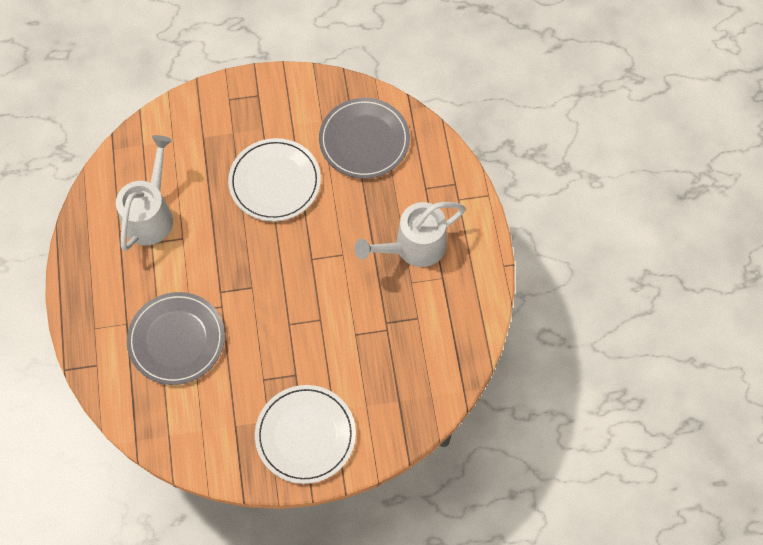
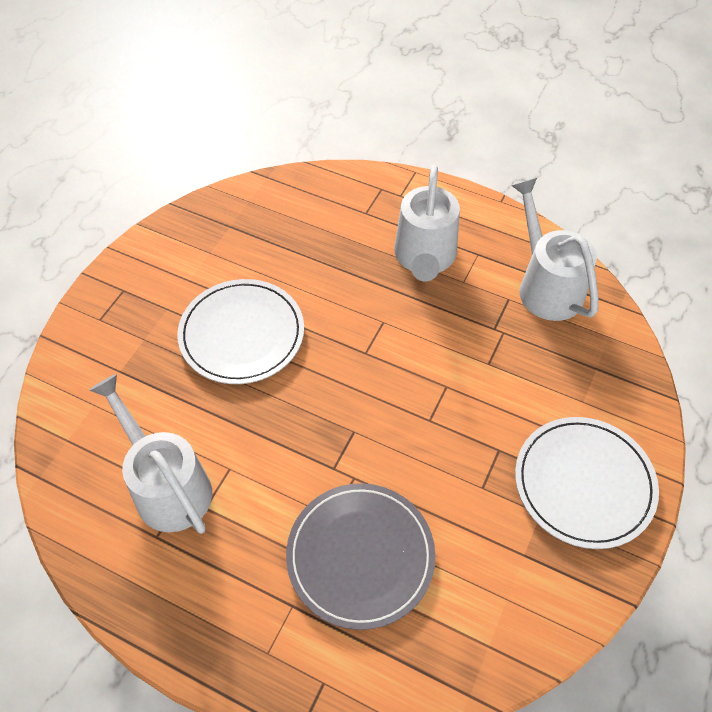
camera: 55 degrees left, 10 degrees down
grey plate [319,98,410,178] -> none
none -> white watering can [511,178,598,321]

